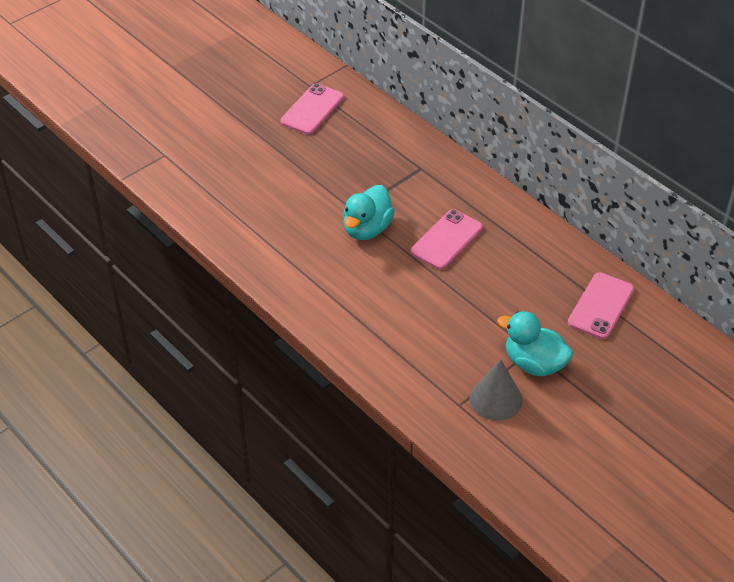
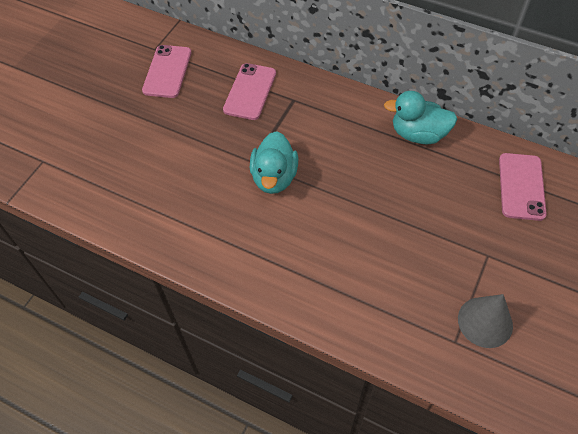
camera: 20 degrees left, 10 degrees up
pink phone [411,209,483,270] -> pink phone moved to [223,63,276,120]
turquoise duck [497,311,573,376] -> turquoise duck moved to [384,91,457,144]

